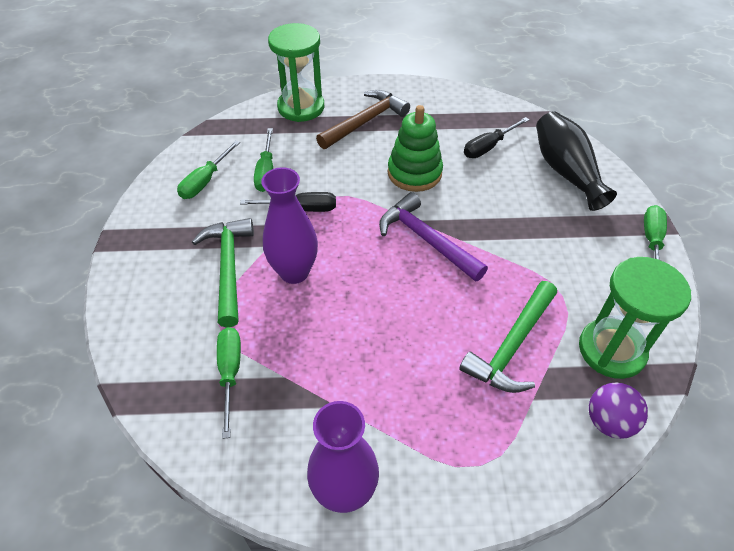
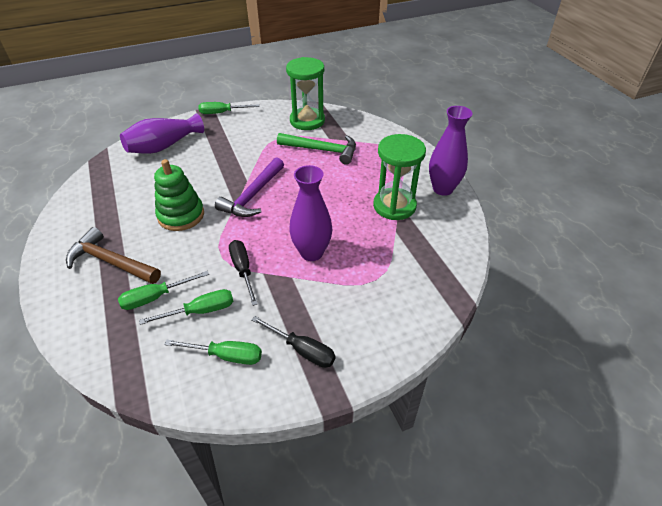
camera: 110 degrees left, 5 degrees down
green hammer [192,218,254,328] -> none
green screwdriver [217,327,241,439] -> green screwdriver moved to [118,271,209,310]
green hourglass [268,23,324,122] -> green hourglass moved to [373,134,426,220]
black screwdriver [464,117,530,158] -> black screwdriver moved to [251,316,336,368]
black vase [536,111,617,211] -> purple vase [120,113,204,154]
purple ball [589,382,648,439] -> none

